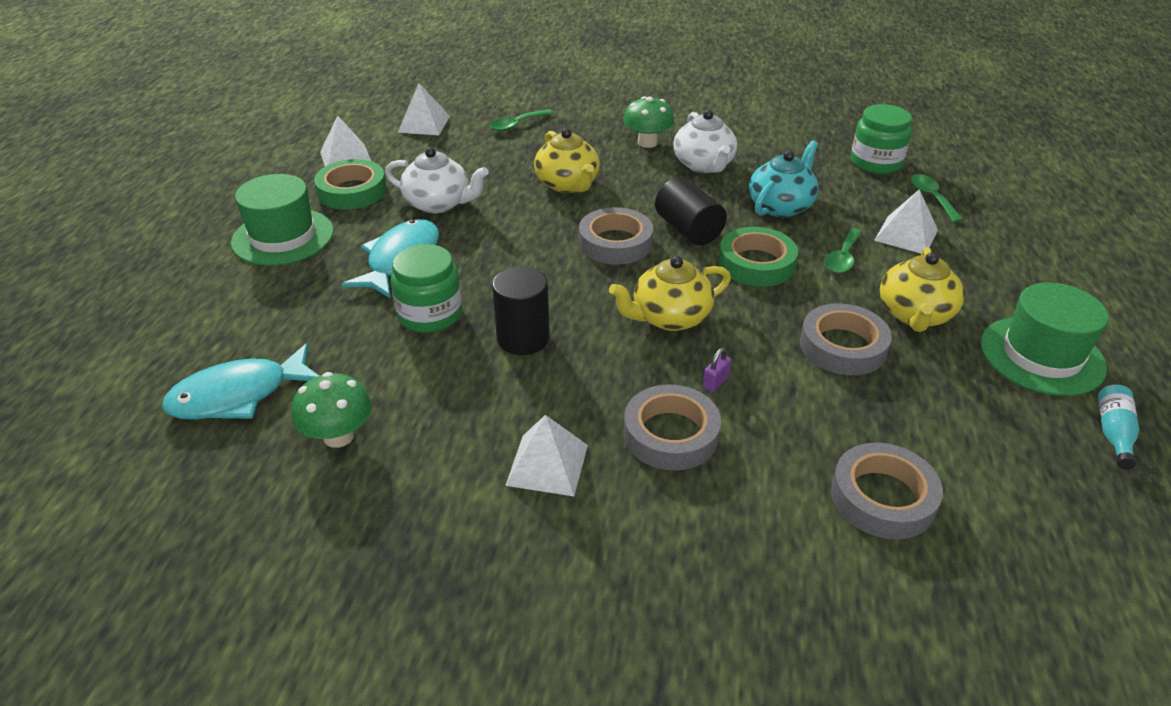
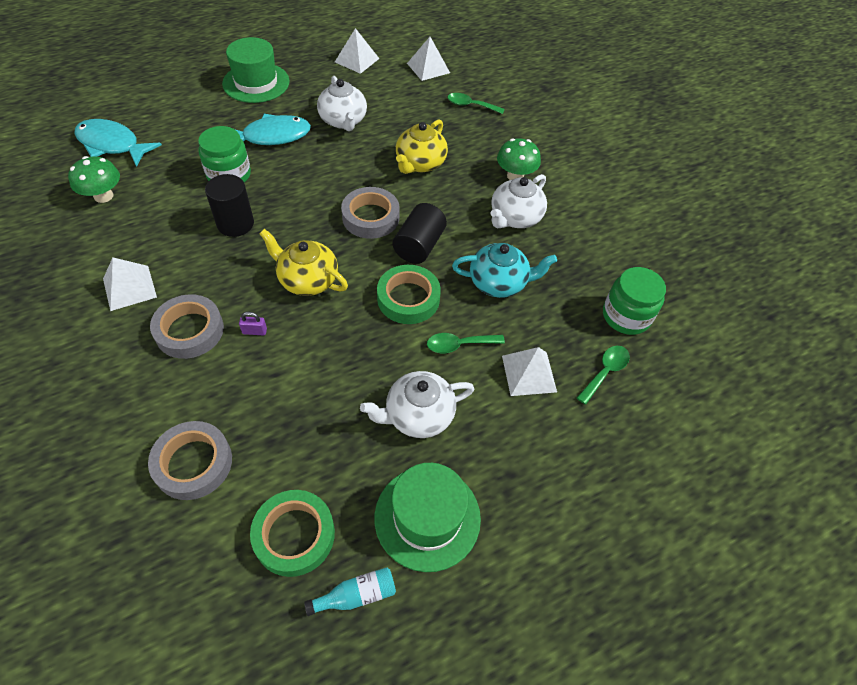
camera: 50 degrees right, 15 degrees up
green tape [314,159,387,209] -> green tape moved to [250,490,335,577]
grey tape [800,303,892,375] -> none
yellow teapot [880,247,965,332] -> white teapot [360,371,474,438]

